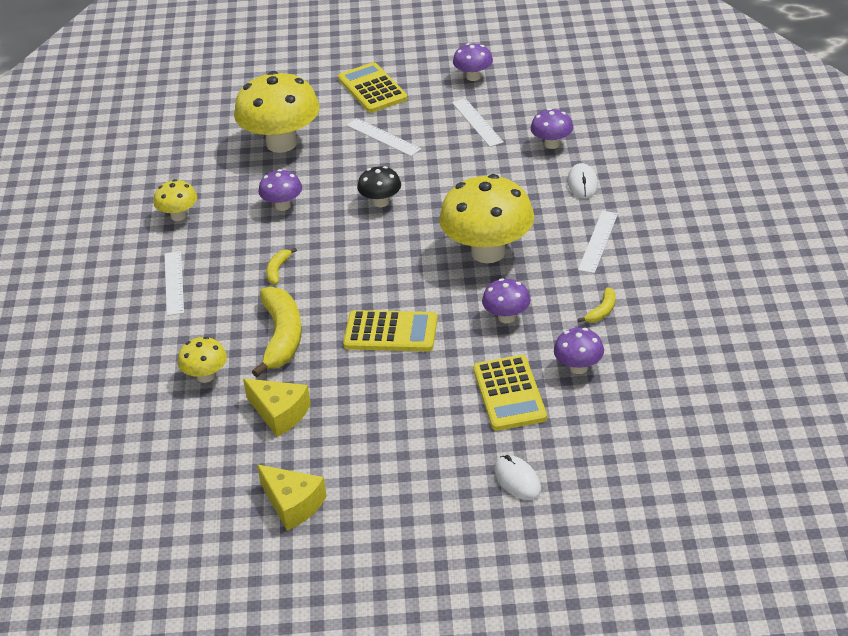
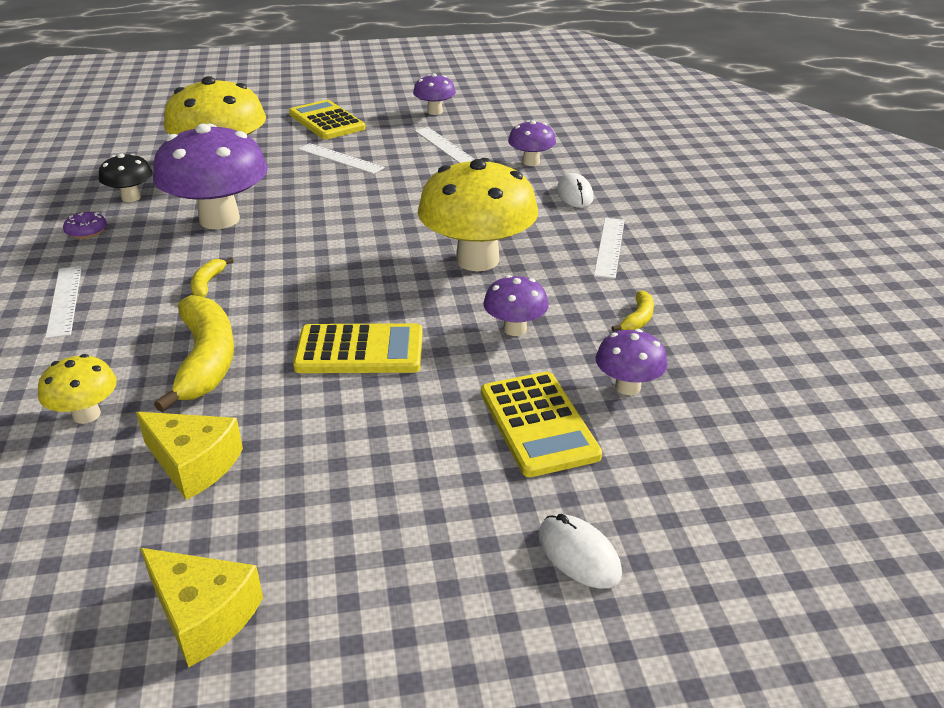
camera: 10 degrees left, 5 degrees down
yellow mushroom [153,179,197,221] -> purple donut [63,212,107,239]
purple mushroom [258,169,302,211] -> purple mushroom [153,124,268,229], size x2.04
black mushroom [357,166,401,207] -> black mushroom moved to [99,153,153,202]

